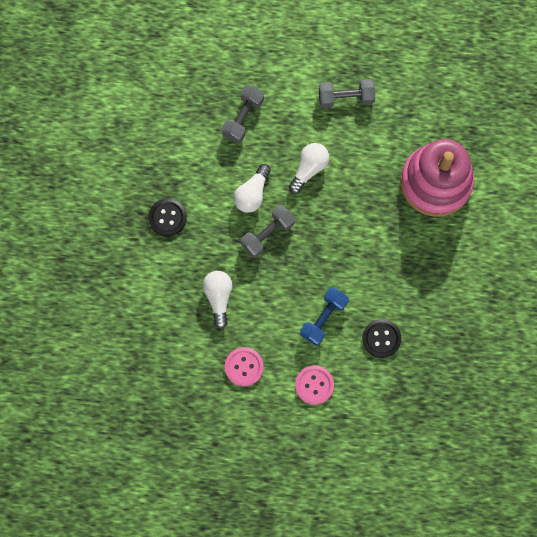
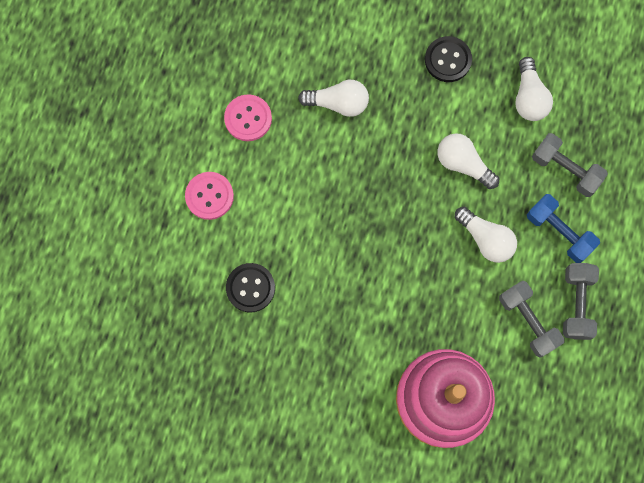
camera: 100 degrees right, 0 degrees up
grey dumbbell [240,205,295,258] -> grey dumbbell moved to [499,281,565,358]
blue dumbbell [300,287,349,346] -> blue dumbbell moved to [527,194,600,263]
none -> white light bulb [515,57,553,121]

